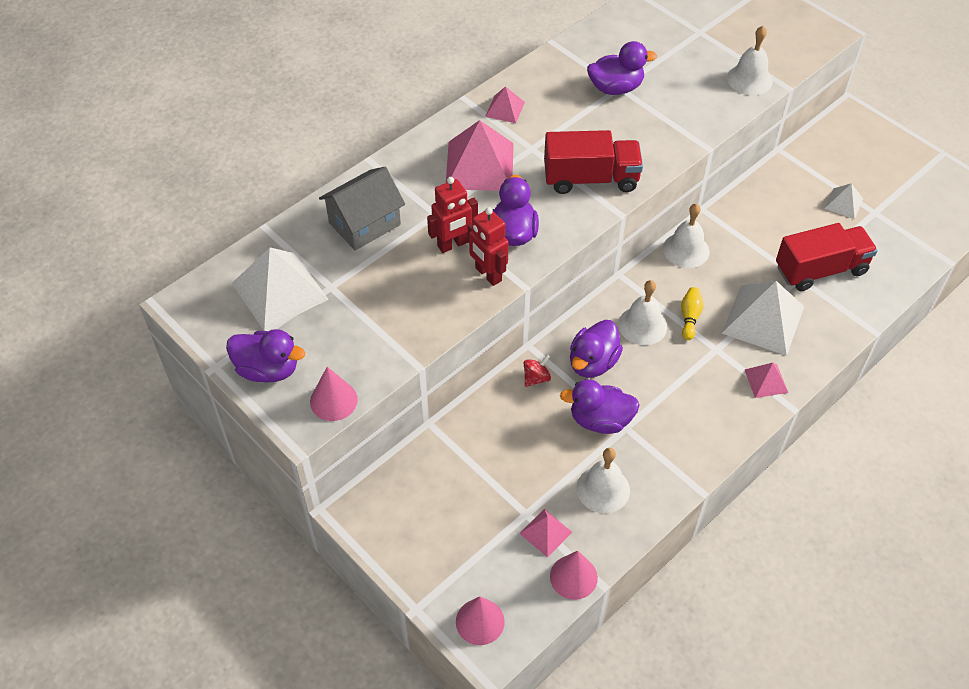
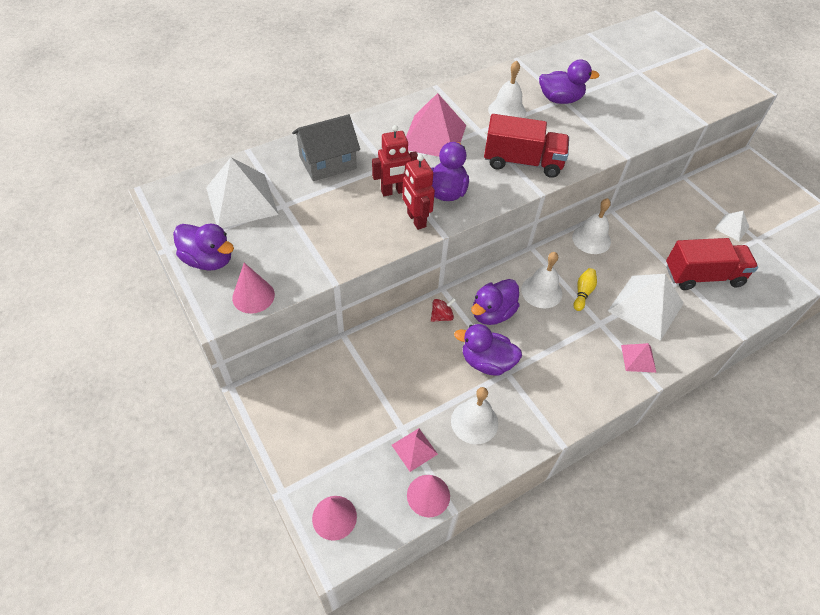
camera: 10 degrees right, 0 degrees up
pink pyramid [485,86,525,123] -> none
white bell [727,26,773,95] -> white bell moved to [488,61,526,118]

